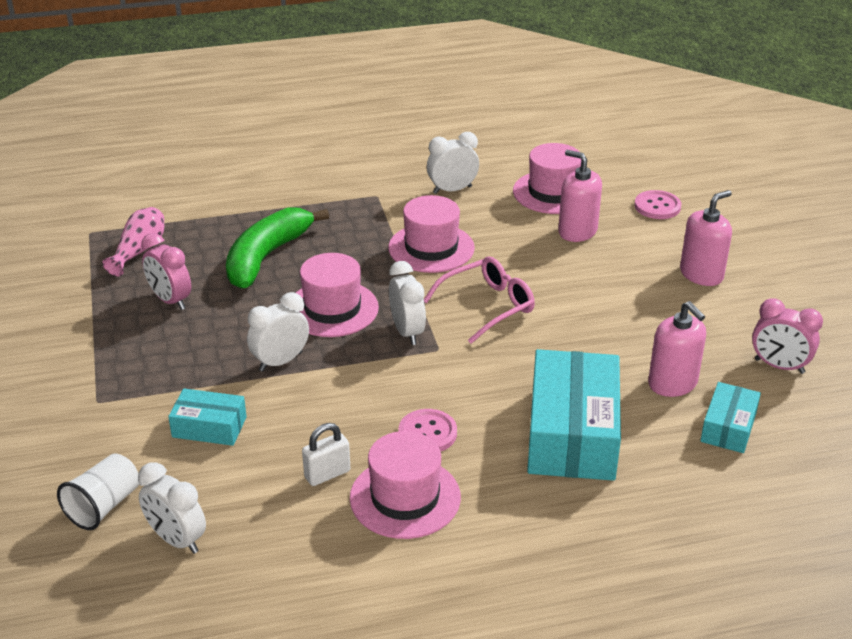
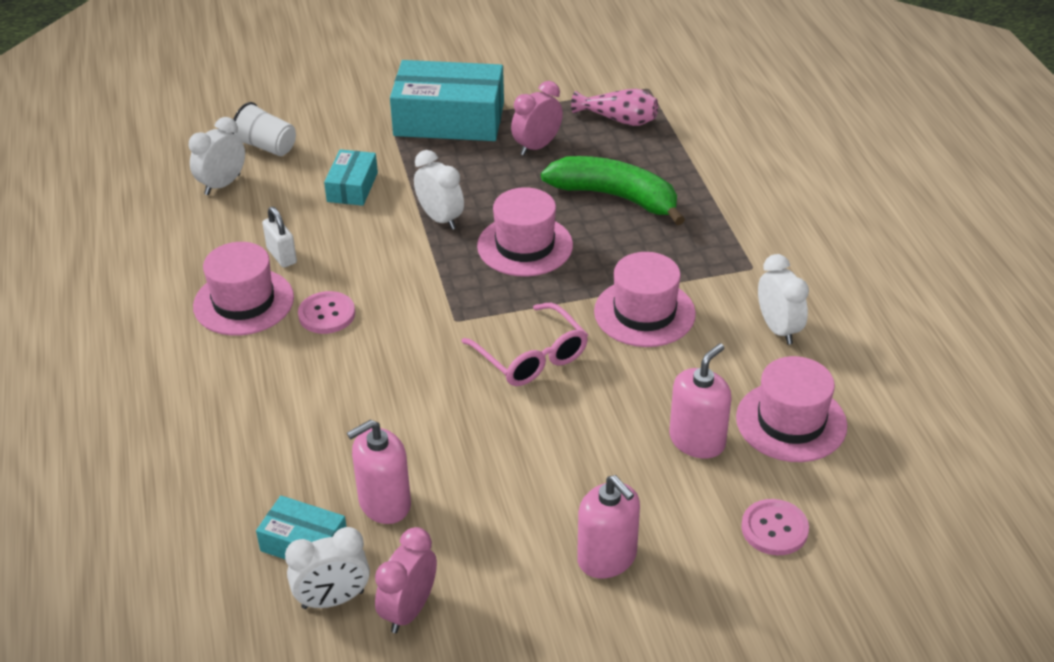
camera: 90 degrees right, 5 degrees up
white clock [389,261,426,345] -> white clock moved to [285,527,370,609]
turquoise box [527,349,621,481] -> turquoise box moved to [390,60,504,141]

